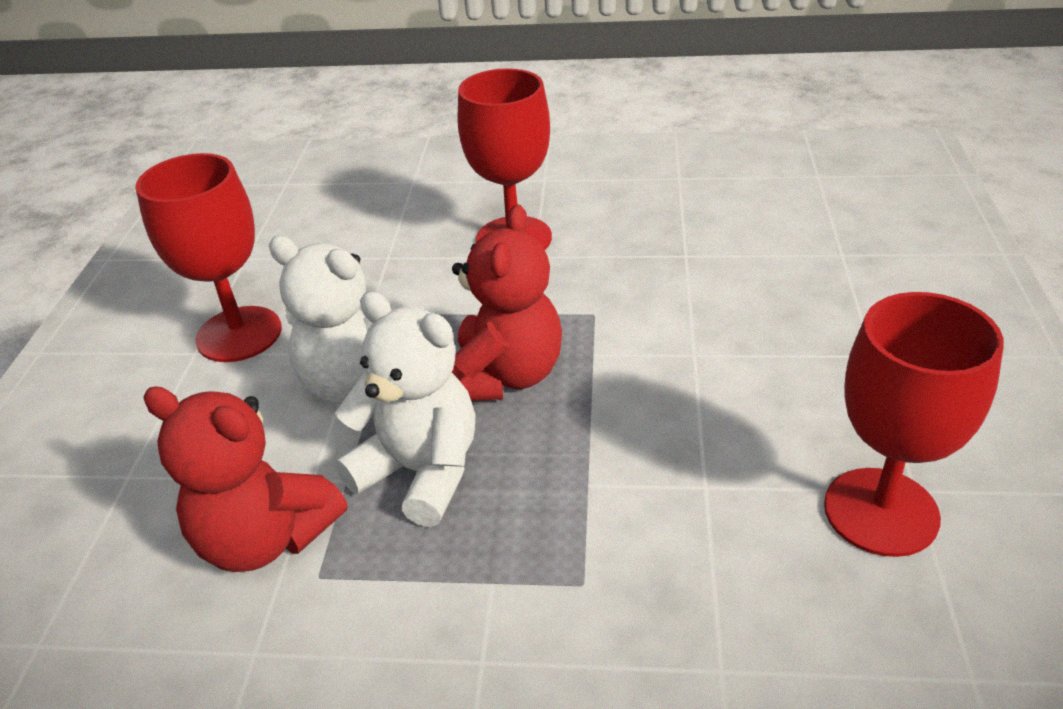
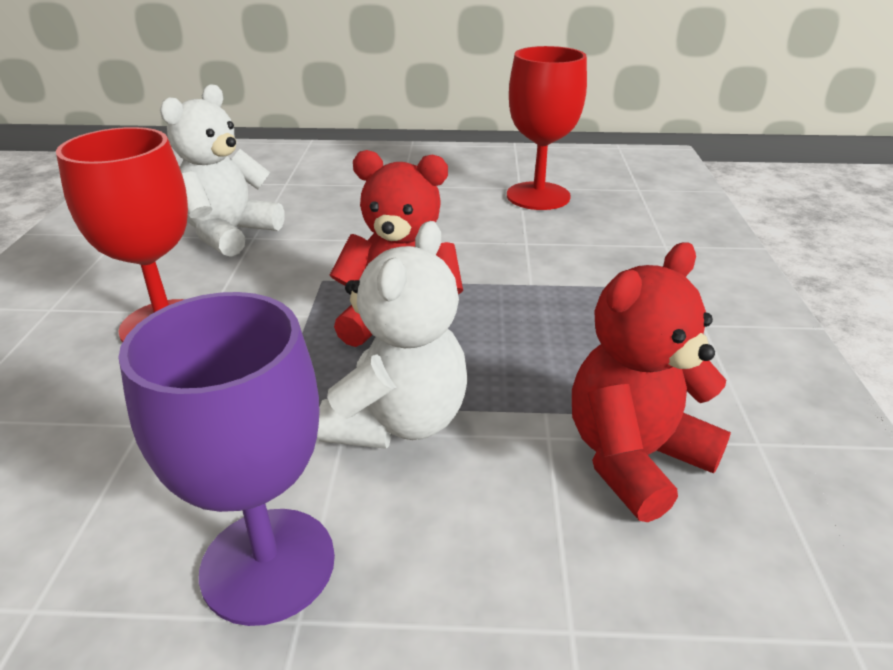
camera: 95 degrees left, 5 degrees down
red goblet [135,153,282,362] -> purple goblet [118,292,335,626]
red teddy bear [143,386,348,572] -> red teddy bear turned 150 degrees counterclockwise [572,242,731,522]
white teddy bear [335,291,476,527] -> white teddy bear moved to [160,84,284,257]

